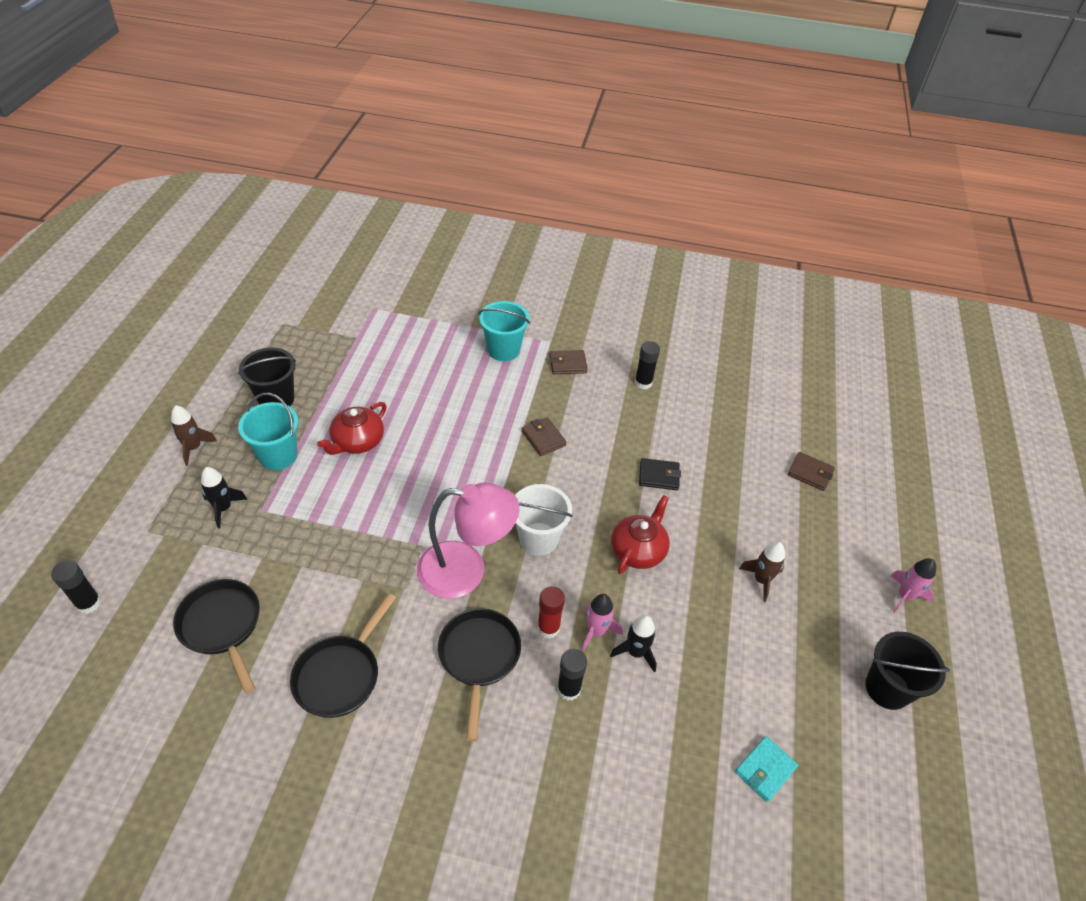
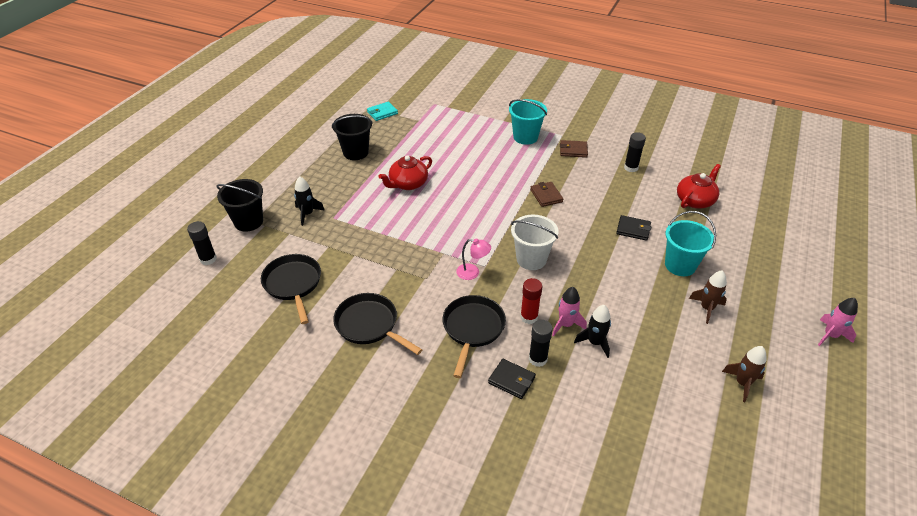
camera: 15 degrees right, 5 degrees down
brown rocket [171,405,217,466] -> brown rocket moved to [722,346,767,402]
turquoise bucket [238,393,298,470] -> turquoise bucket moved to [665,211,716,276]
black pan [290,593,396,718] -> black pan turned 90 degrees clockwise [333,293,422,355]
pink lamp [417,482,520,599] -> pink lamp [456,238,491,280], size x0.45
red teapot [611,495,670,574] -> red teapot moved to [677,164,721,209]
turquoise wallet [735,736,798,802] -> turquoise wallet moved to [367,101,398,121]
brown wallet [788,452,835,491] -> none
black bucket [865,632,950,710] -> black bucket moved to [216,179,263,232]
none -> black wallet [488,359,536,399]

